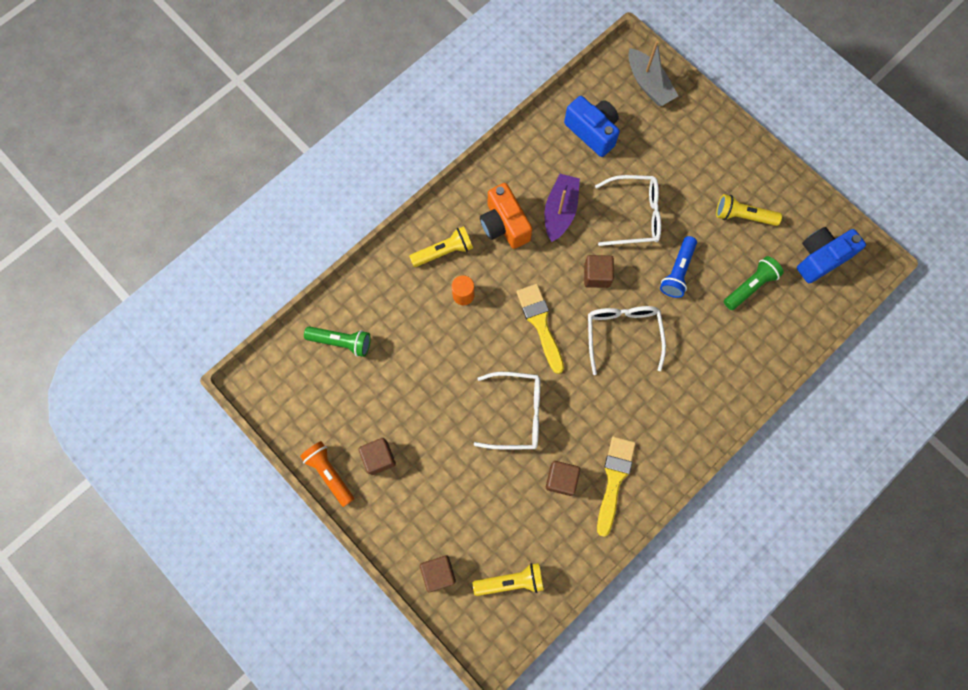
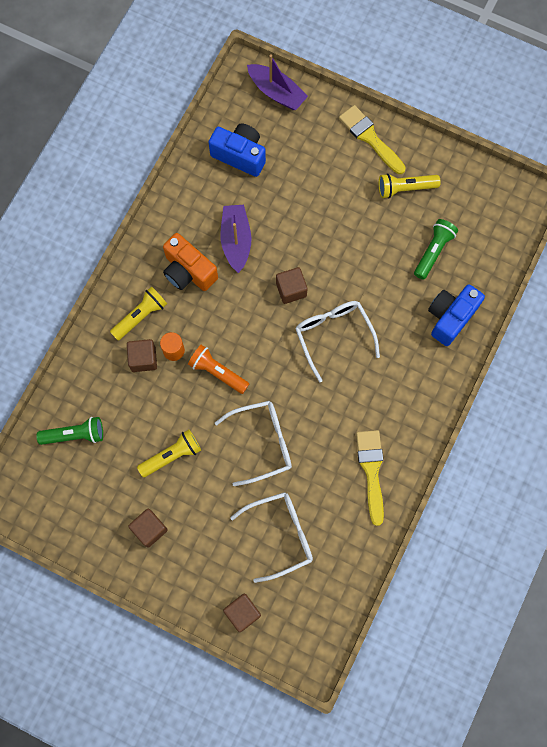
camera: 20 degrees left, 0 degrees up
orange flashlight [300,441,354,507] -> orange flashlight moved to [188,345,249,394]
yellow flashlight [473,563,544,596] -> yellow flashlight moved to [137,430,201,477]
yellow brush [516,284,564,374] -> yellow brush moved to [339,105,406,174]
brown cube [546,461,580,496] -> brown cube moved to [127,339,157,372]
white glasses [595,175,661,246] -> white glasses moved to [230,492,313,583]
grey boat [628,41,678,106] -> purple boat [247,54,308,110]
blue flashlight [660,236,697,298] -> none
blue camera [797,227,866,283] -> blue camera moved to [428,284,485,346]

